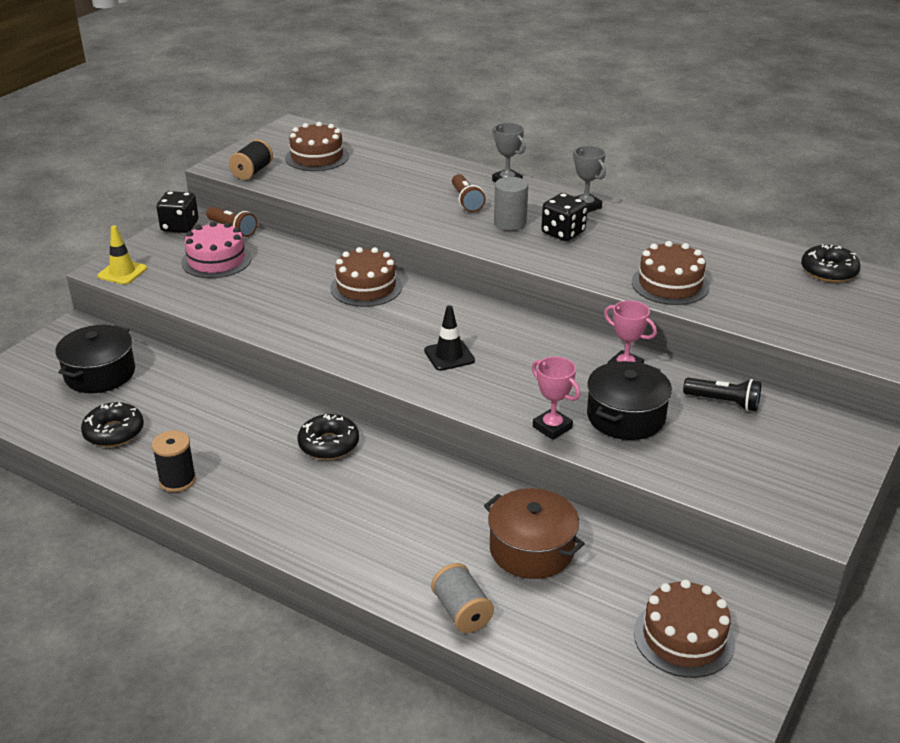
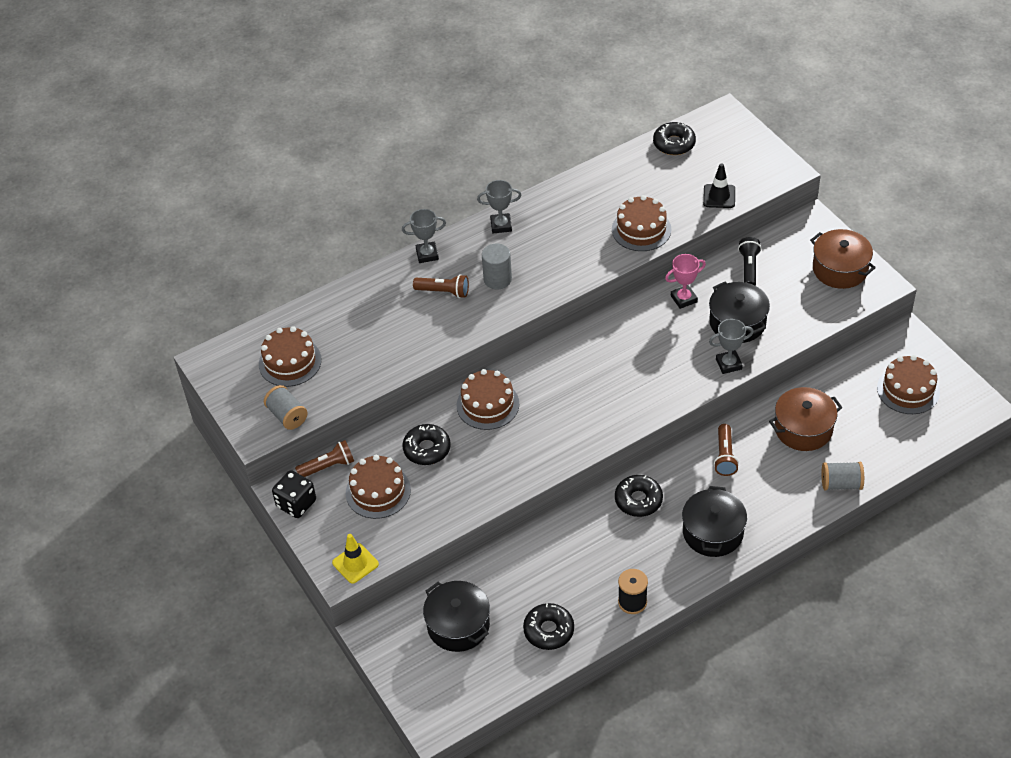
camera: 60 degrees left, 15 degrees up
pink cake [181,221,252,278] -> brown cake [346,455,411,519]
black spool [229,139,273,180] -> grey spool [264,385,308,430]
black traffic cone [424,305,475,371] -> black traffic cone moved to [703,163,735,208]
pink trophy [532,357,580,440] -> grey trophy [709,319,754,374]
black dice [541,193,588,241] -> none
black flashlight [683,378,761,411] -> black flashlight turned 45 degrees counterclockwise [738,237,761,285]
none -> black donut [403,424,451,465]
none -> black pot [682,486,747,557]
none -> brown flashlight [714,424,739,476]
none -> brown pot [810,229,876,289]

